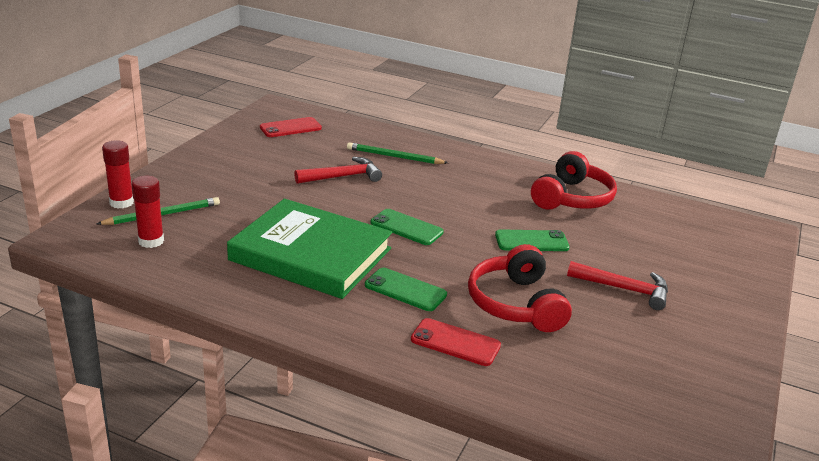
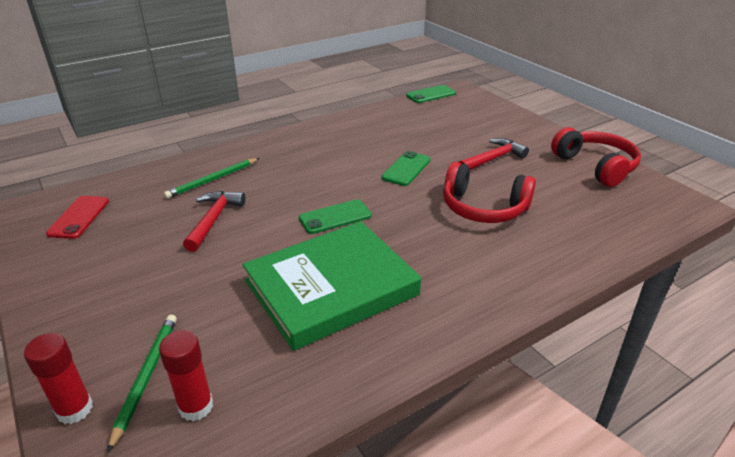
camera: 55 degrees left, 5 degrees up
green phone [365,268,447,311] -> green phone moved to [406,85,456,103]
red phone [411,318,501,366] -> none
red headphones [531,151,617,210] -> red headphones moved to [551,127,641,187]

